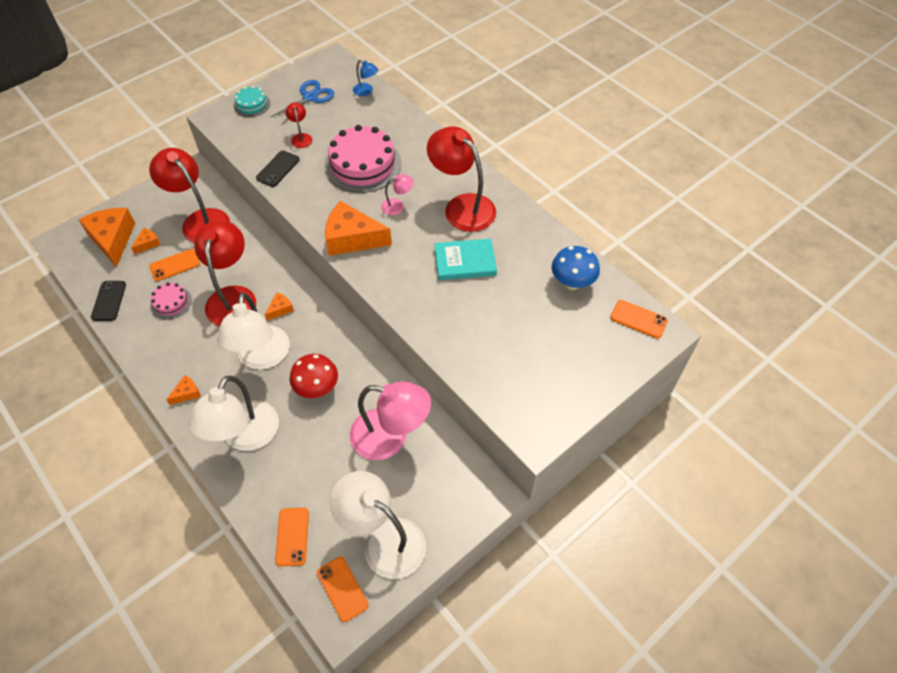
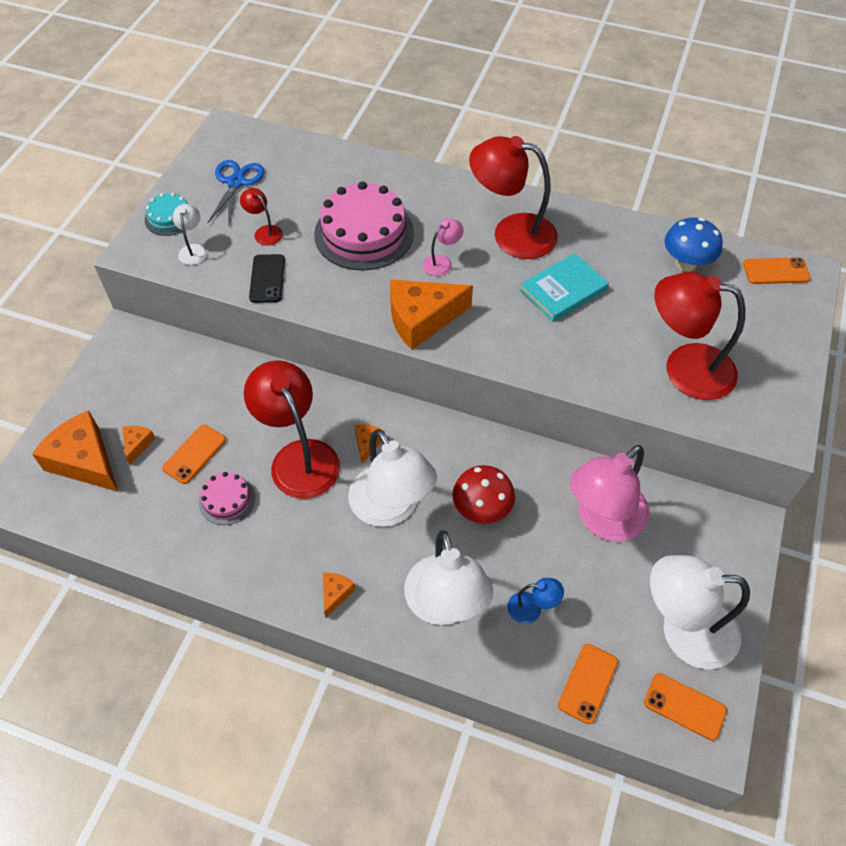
camera: 30 degrees left, 0 degrees up
black phone [91,281,126,321] -> none
red lamp [149,148,230,243] -> red lamp moved to [654,272,746,400]
orange phone [275,508,309,566] -> orange phone turned 60 degrees clockwise [558,644,618,724]
pink lamp [350,381,431,460] -> pink lamp turned 150 degrees clockwise [570,445,649,542]
blue lamp [353,60,378,96] -> blue lamp moved to [507,578,564,624]
none -> white lamp [173,204,207,265]

